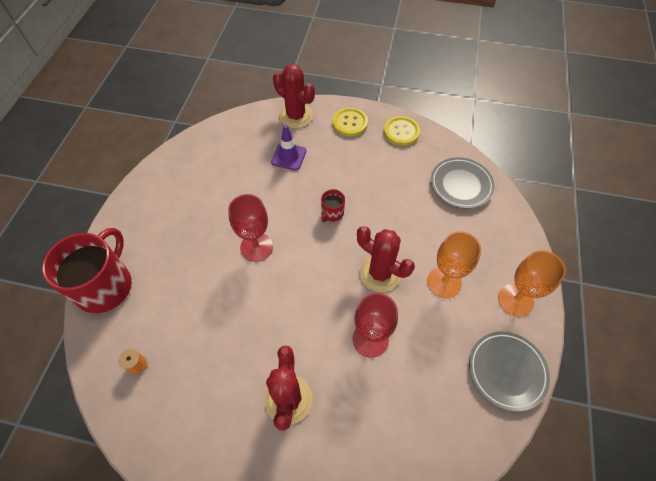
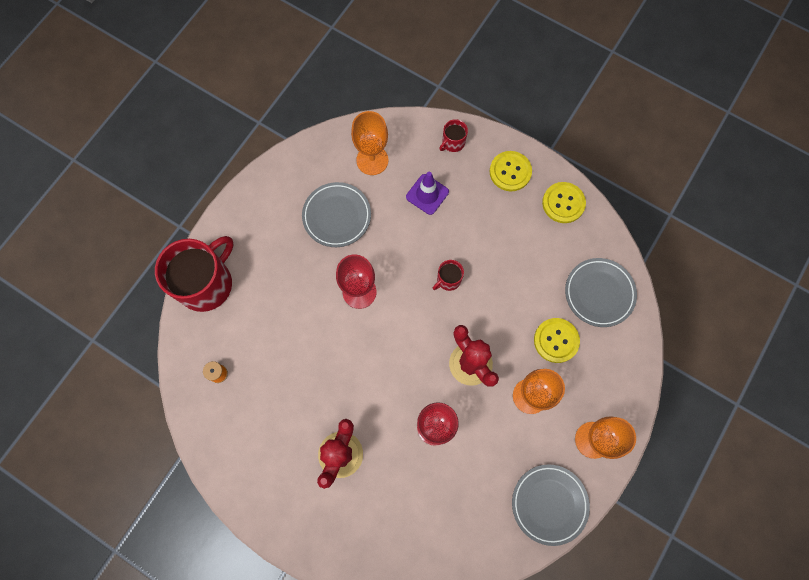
camera: 20 degrees right, 15 degrees up
red cactus [273,64,315,128] -> red mug [439,119,468,152]
none -> grey plate [302,182,371,247]
none -> orange goblet [351,111,389,175]
none -> yellow button [534,318,580,363]

